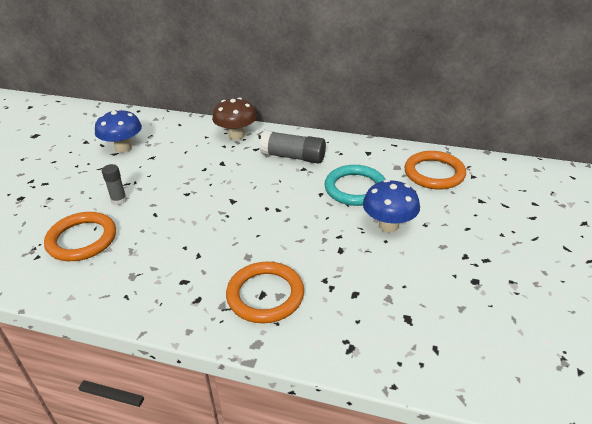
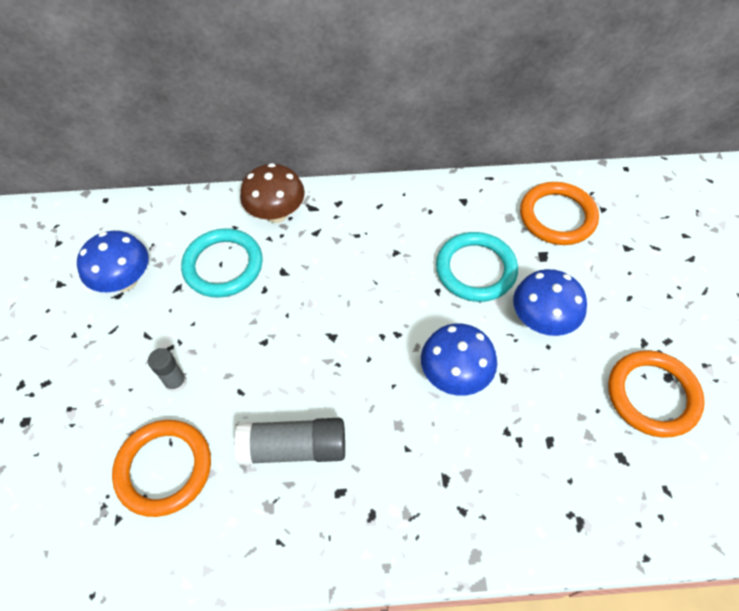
camera: 20 degrees left, 20 degrees up
orange ring [226,261,304,324] -> orange ring moved to [608,350,705,438]
grey glue stick [259,130,326,164] -> grey glue stick moved to [235,418,345,465]
none -> turquoise ring [181,228,263,298]
none -> blue mushroom [421,323,497,396]

